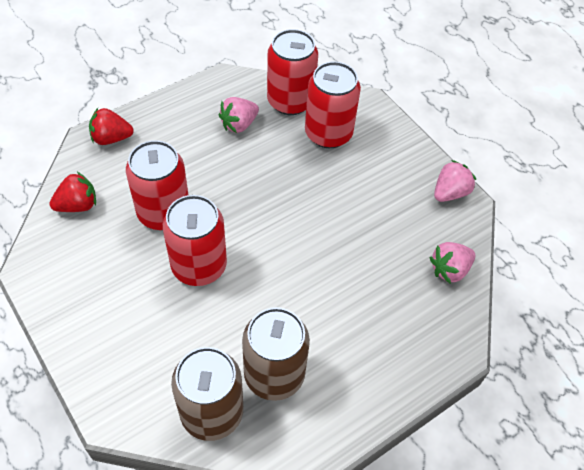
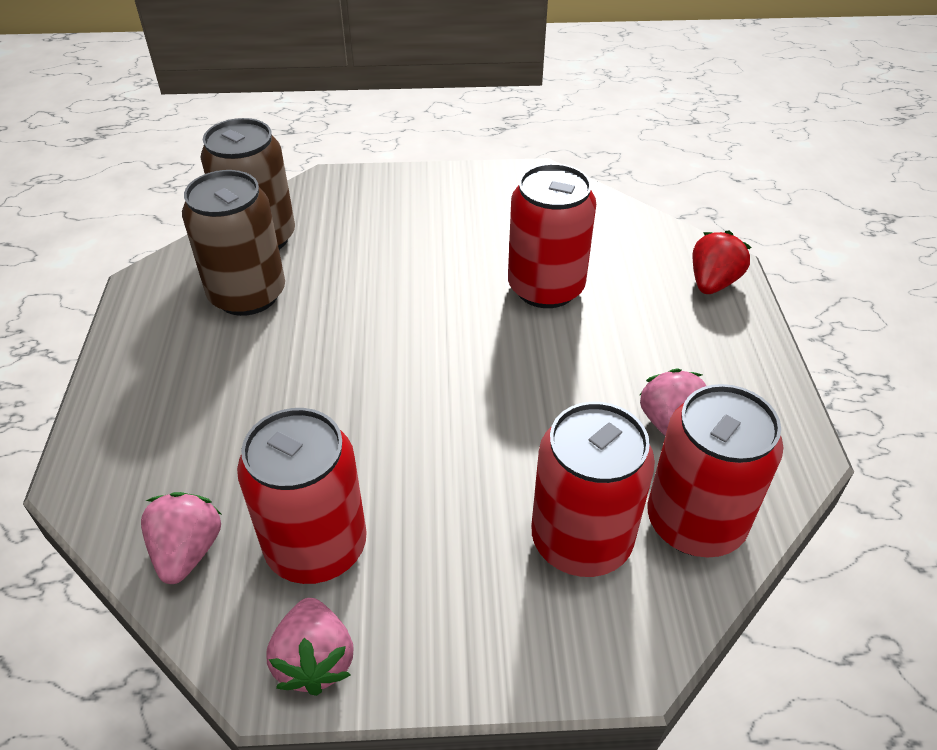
camera: 125 degrees right, 10 degrees down
red strawberry [49,172,96,212] -> none
red can [163,195,227,286] -> red can moved to [237,408,367,584]

